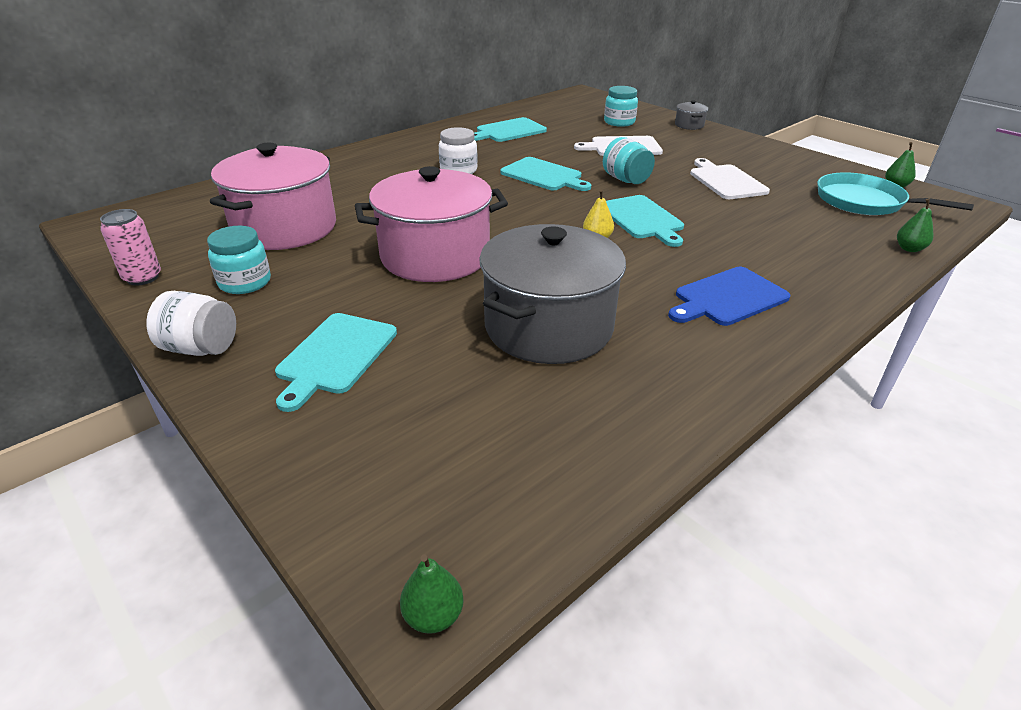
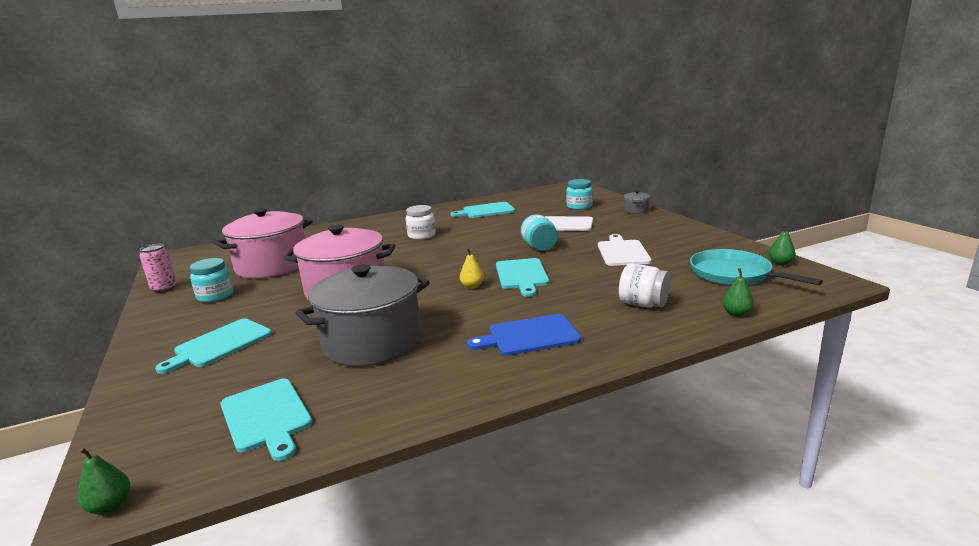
camera: 20 degrees right, 15 degrees down
white jar [146,291,236,356] -> white jar moved to [619,263,670,308]
turquoise cutting board [500,157,591,191] -> turquoise cutting board moved to [220,378,312,461]

